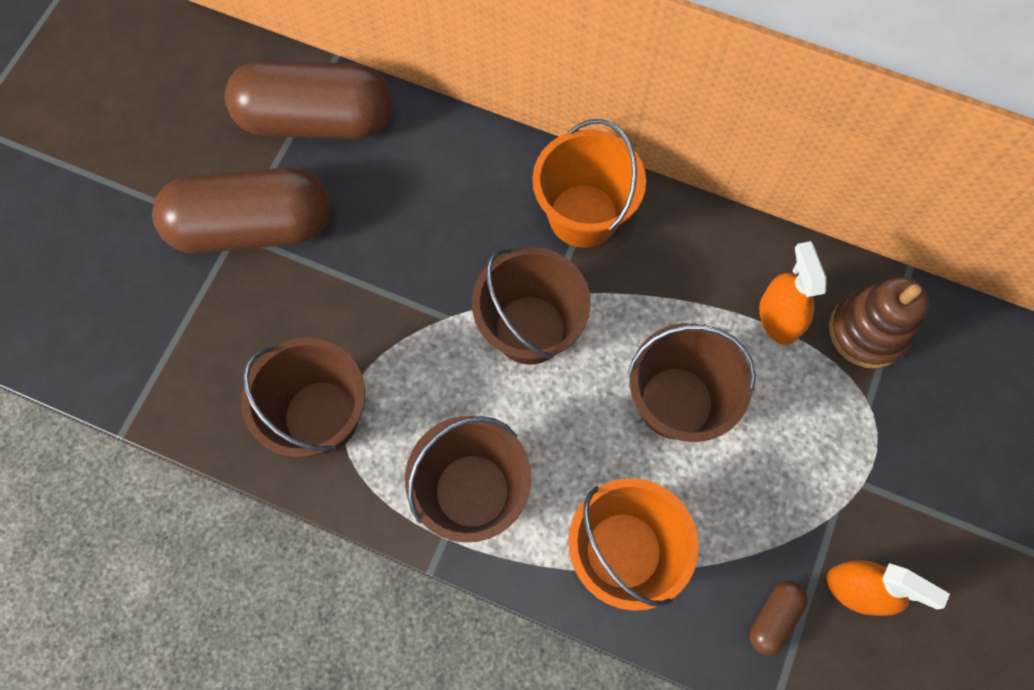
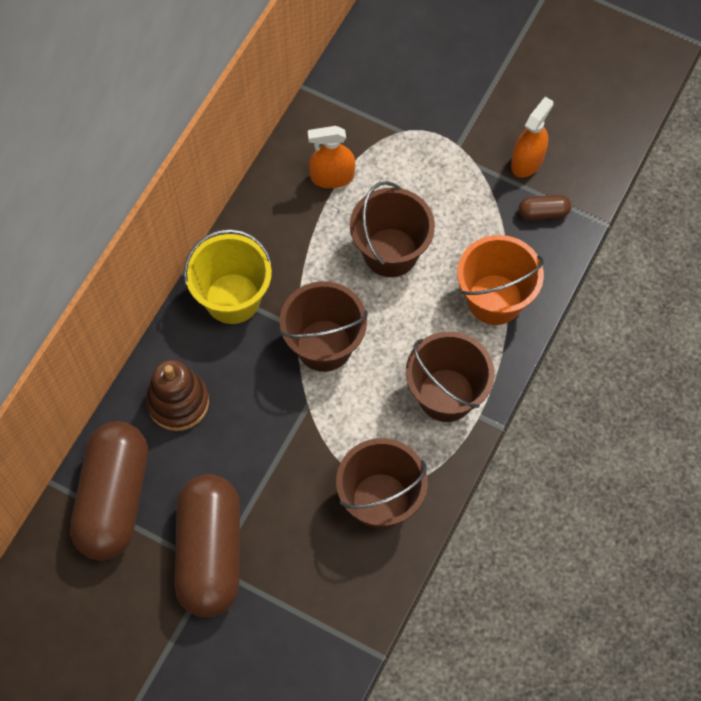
camera: 85 degrees left, 5 degrees down
orange bucket [533,119,646,248] -> yellow bucket [184,229,272,324]
brown capsule [749,580,808,656] -> brown capsule turned 45 degrees counterclockwise [519,195,571,220]
brown stacking toy [829,277,929,369] -> brown stacking toy moved to [146,360,209,431]

